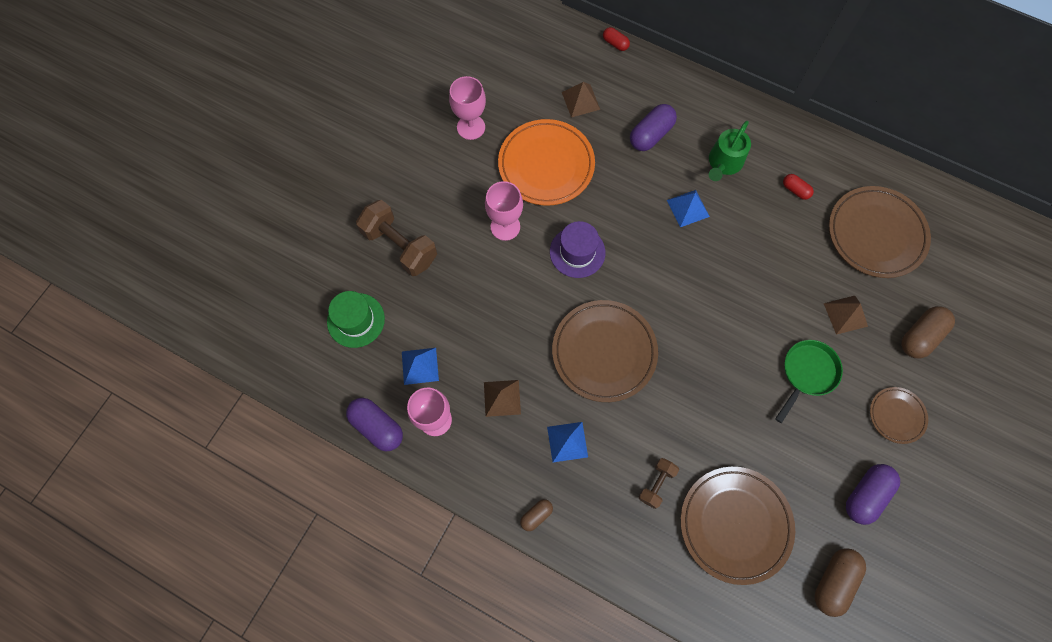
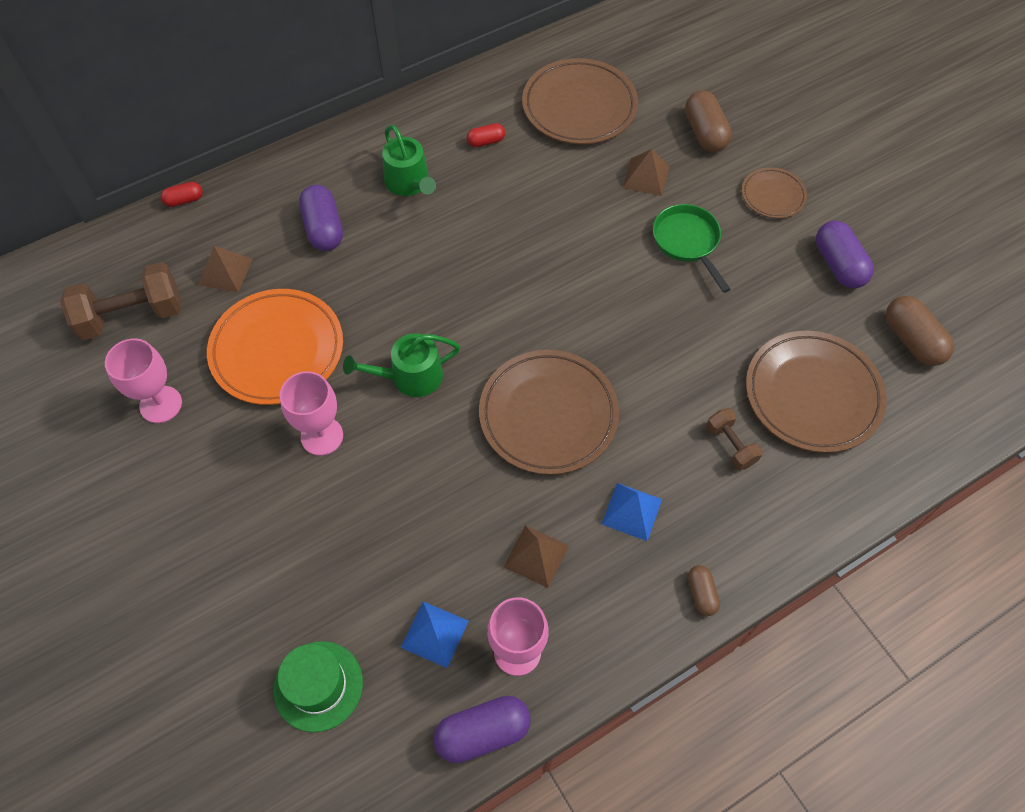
camera: 60 degrees left, 10 degrees down
brown dumbbell [356,200,437,276] -> brown dumbbell moved to [60,262,181,340]
purple hat [550,221,605,278] -> green watering can [343,333,460,397]
blue pyramid [667,190,710,227] -> none

